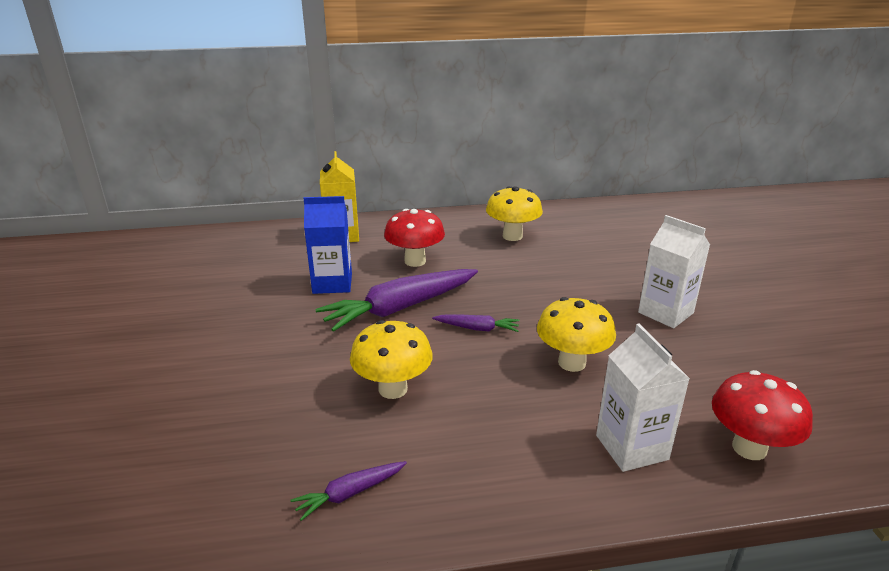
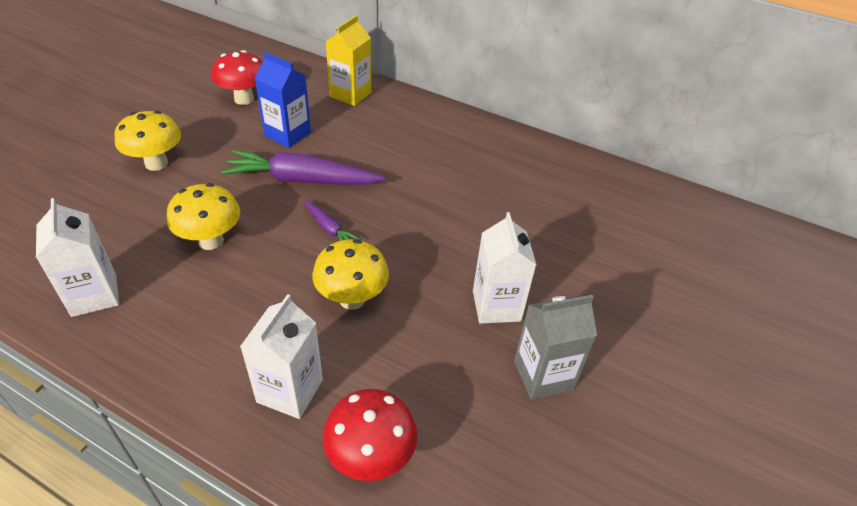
camera: 35 degrees right, 15 degrees up
purple carrot [290,461,407,521] -> white carton [36,198,119,317]
red mushroom [384,209,445,267] -> red mushroom moved to [211,50,263,105]
yellow mushroom [486,186,543,241] -> yellow mushroom moved to [114,111,181,171]
none -> grey carton [514,295,597,400]

